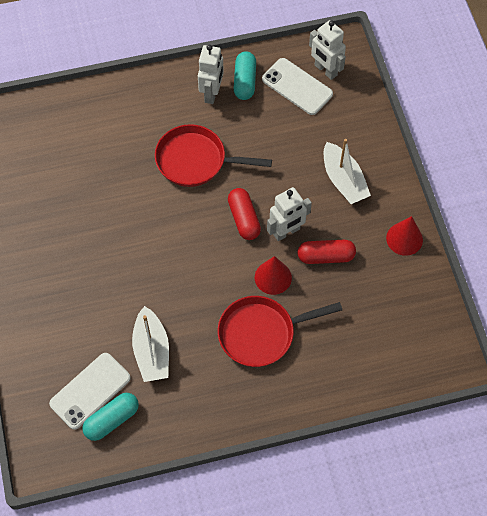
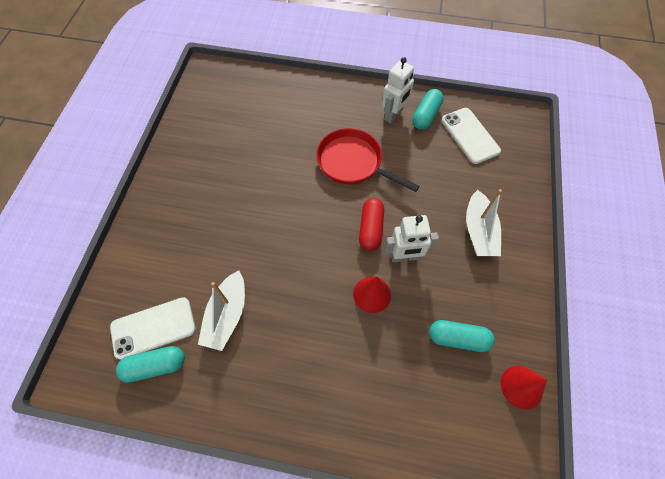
camera: 25 degrees right, 0 degrees up
red pan [218,296,342,367] -> none
red capsule [298,240,356,264] -> none
white robot [309,20,346,80] -> none
red cone [386,216,423,256] -> red cone moved to [501,366,547,409]
none -> turquoise capsule [429,320,495,352]

